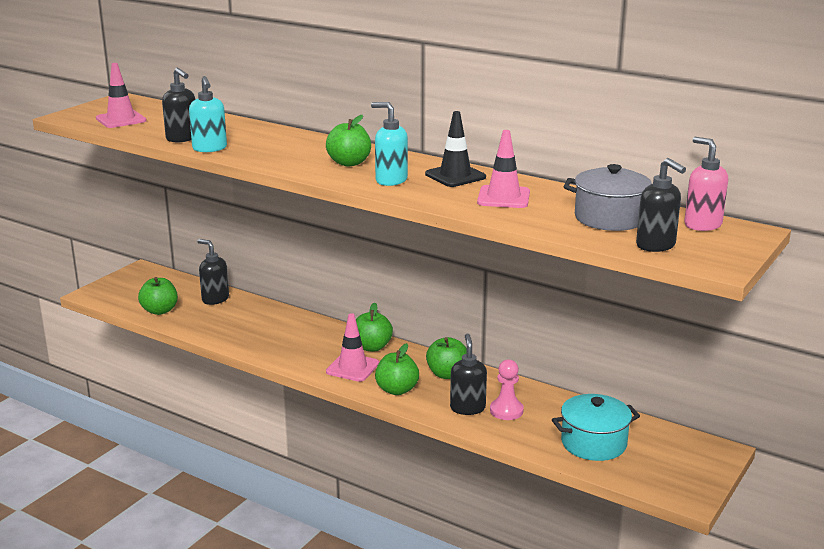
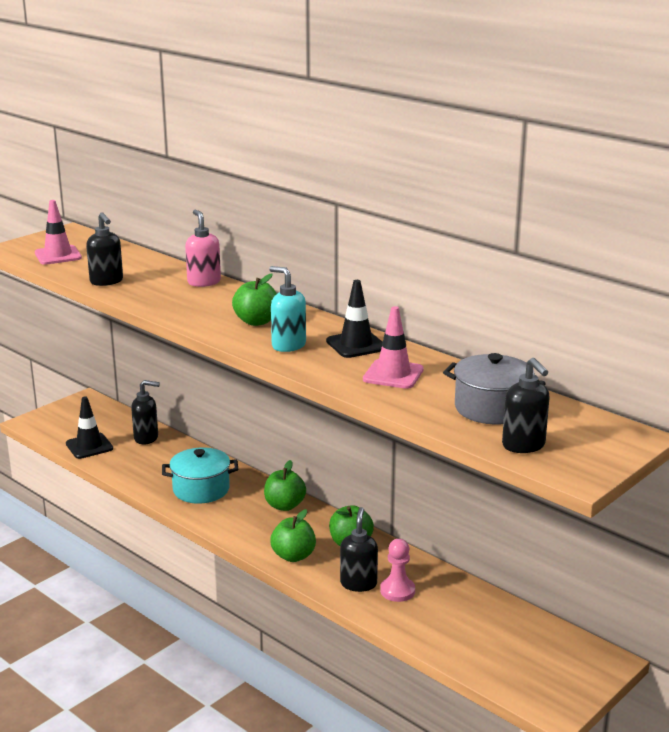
camera: 10 degrees right, 0 degrees up
green apple [138,277,178,315] -> black traffic cone [66,397,113,459]
turquoise soap dispenser [189,76,227,152] -> none
black soap dispenser [197,239,229,305] -> black soap dispenser turned 135 degrees clockwise [131,380,160,445]
pink traffic cone [326,313,379,382] -> none
turquoise pot [552,394,640,461] -> turquoise pot moved to [162,447,238,504]
pink soap dispenser [684,137,728,231] -> pink soap dispenser moved to [185,210,221,287]

